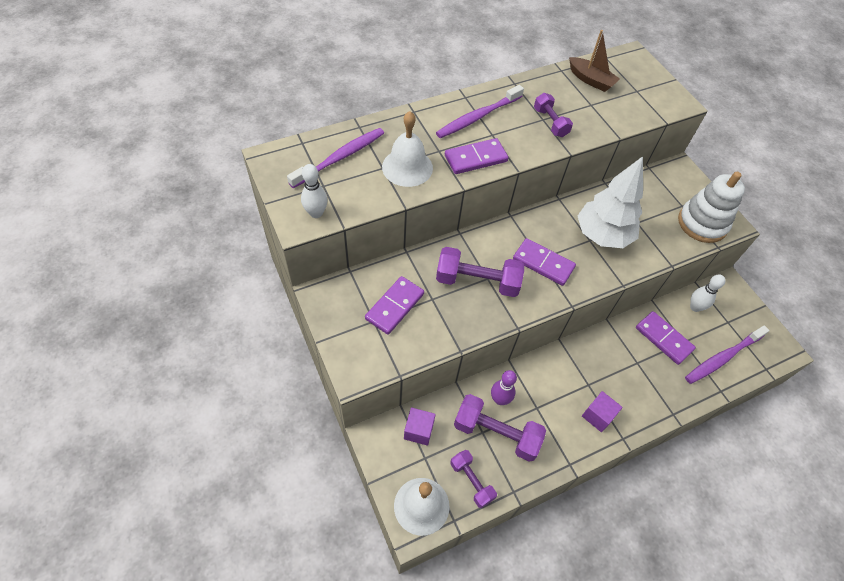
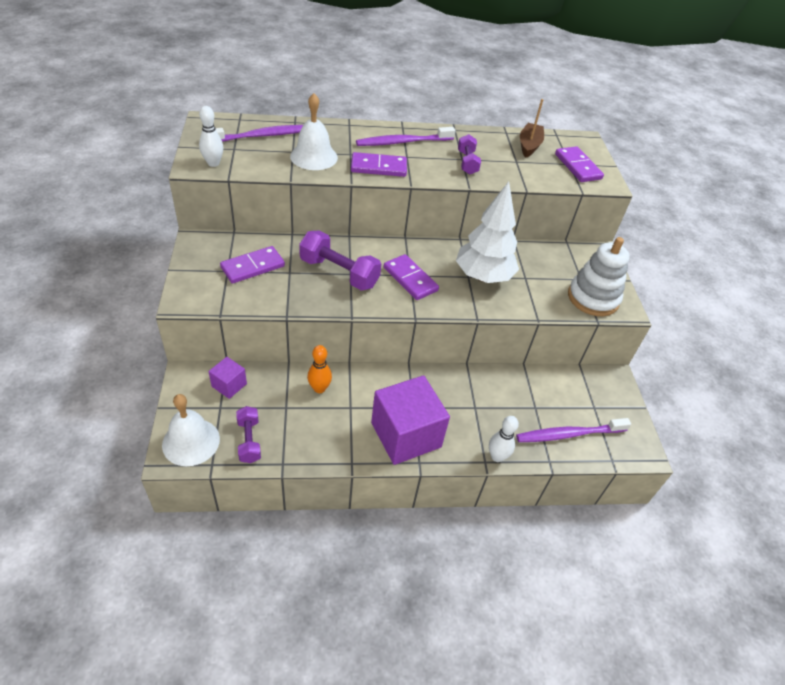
camera: 20 degrees right, 10 degrees down
purple dumbbell [454,394,546,462] -> none
purple bowling pin [491,370,517,405] -> orange bowling pin [307,345,332,393]
brown boat [569,30,620,92] -> brown boat turned 135 degrees counterclockwise [520,99,544,158]
purple cube [582,391,623,432] -> purple cube [371,375,450,465], size x2.10
purple domino [636,311,696,365] -> purple domino moved to [555,146,604,182]
white bowling pin [690,274,725,312] -> white bowling pin moved to [489,416,519,462]

